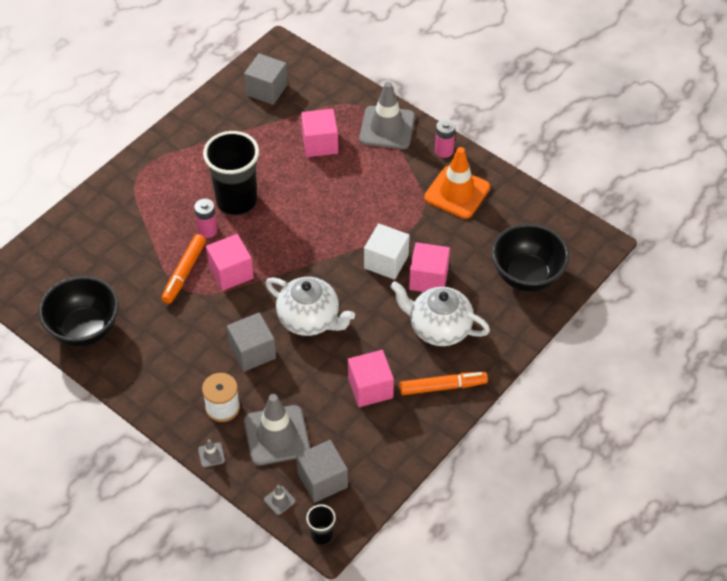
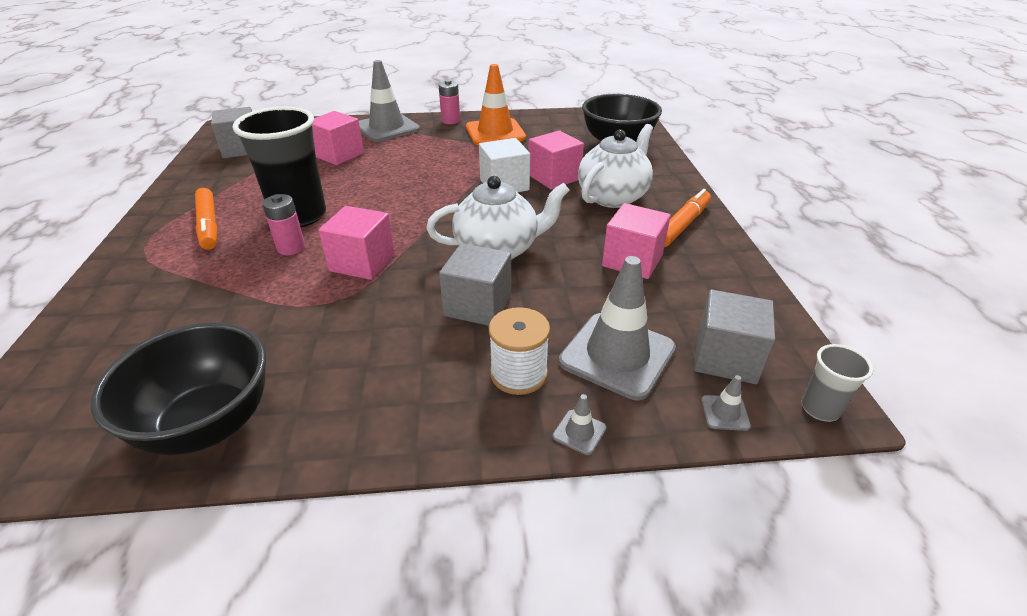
camera: 45 degrees left, 15 degrees down
orange marker [161,234,206,304] -> orange marker moved to [195,188,218,250]
black cup [306,504,336,545] -> grey cup [802,344,873,422]
white teapot [390,281,490,346] -> white teapot turned 150 degrees clockwise [578,124,653,208]

